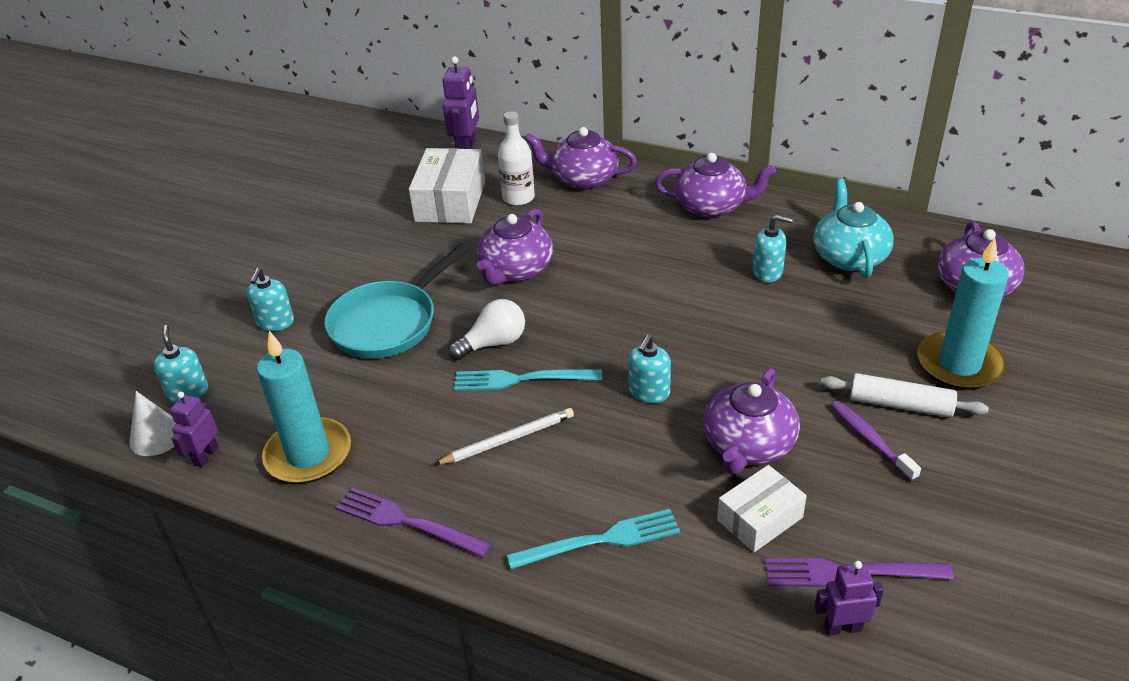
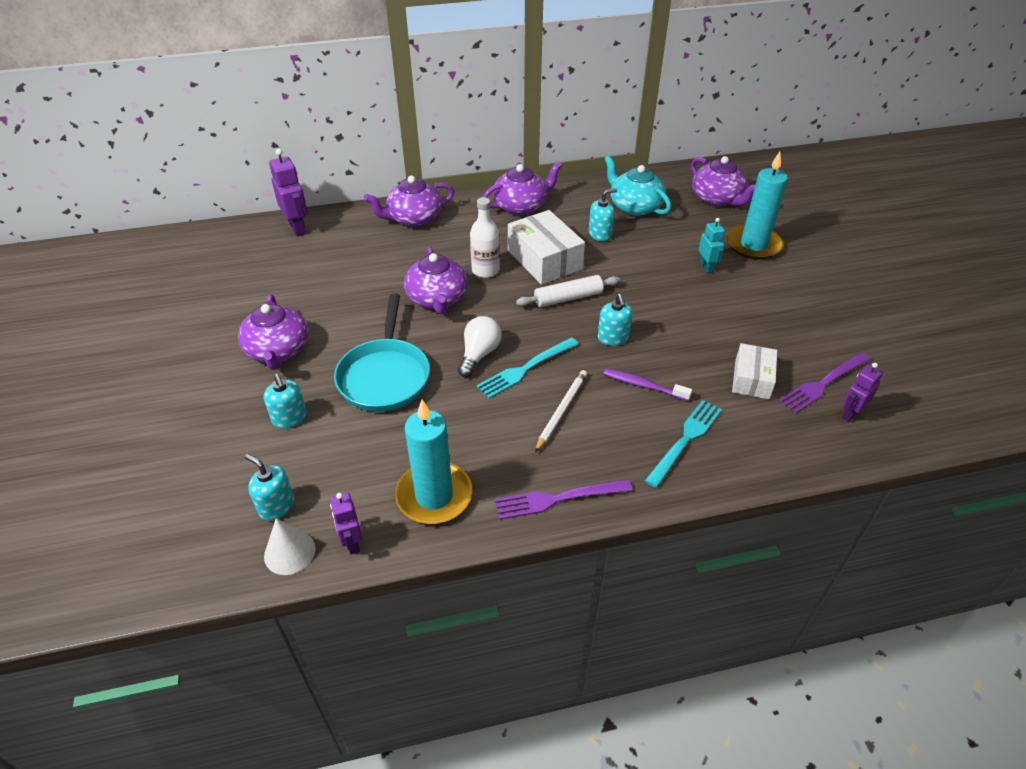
camera: 40 degrees left, 5 degrees up
white box [409,148,485,224] -> white box moved to [508,210,585,285]
white bottle [498,111,535,206] -> white bottle moved to [470,197,500,278]
purple teapot [704,368,800,475] -> purple teapot moved to [238,294,308,370]
white rolling pin [820,373,989,418] -> white rolling pin moved to [516,275,620,307]
purple toothbrush [831,401,921,482] -> purple toothbrush moved to [603,369,692,401]
none -> turquoise robot [699,218,725,274]

